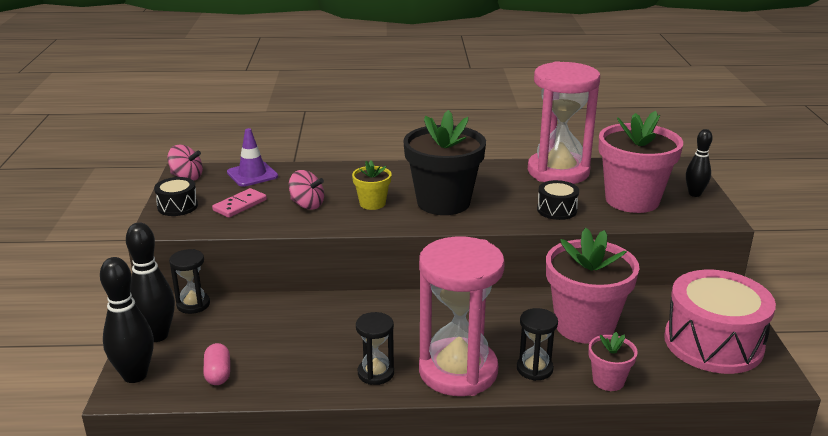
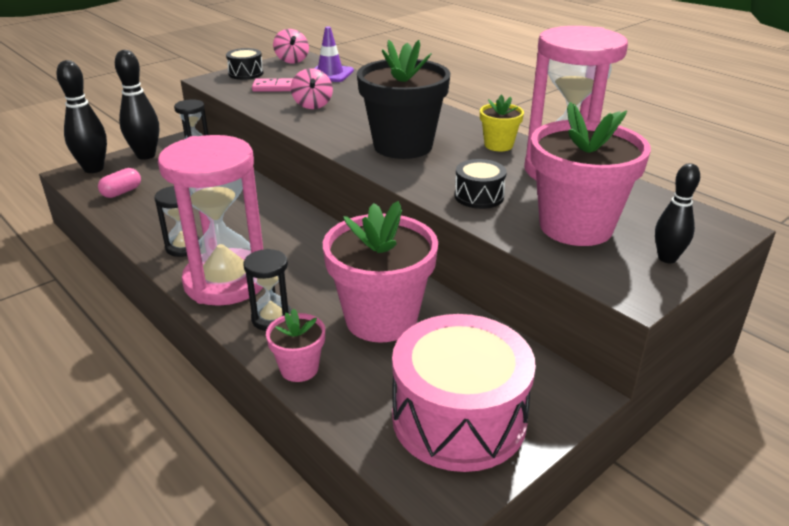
camera: 50 degrees right, 5 degrees up
yellow flower pot [352,160,392,210] -> yellow flower pot moved to [480,94,524,151]

